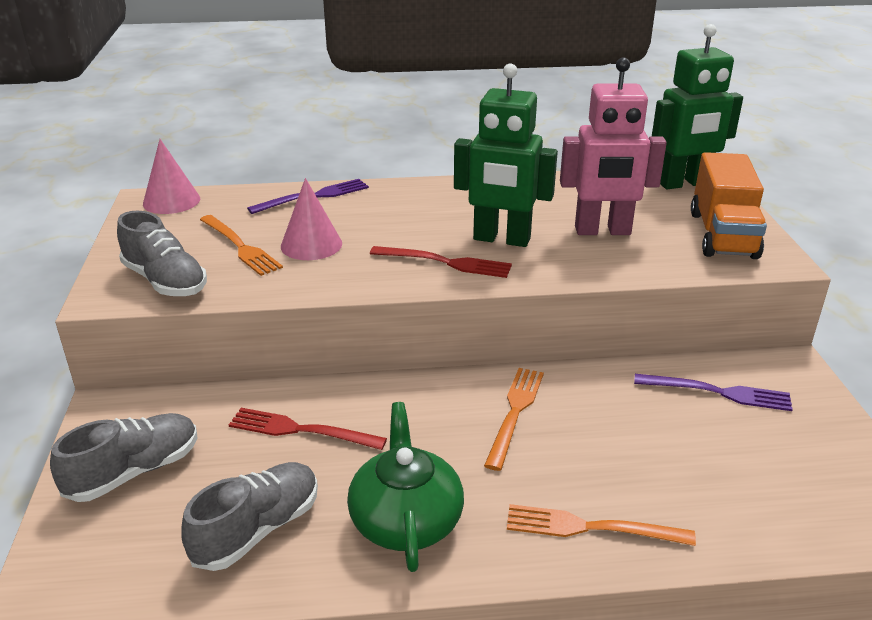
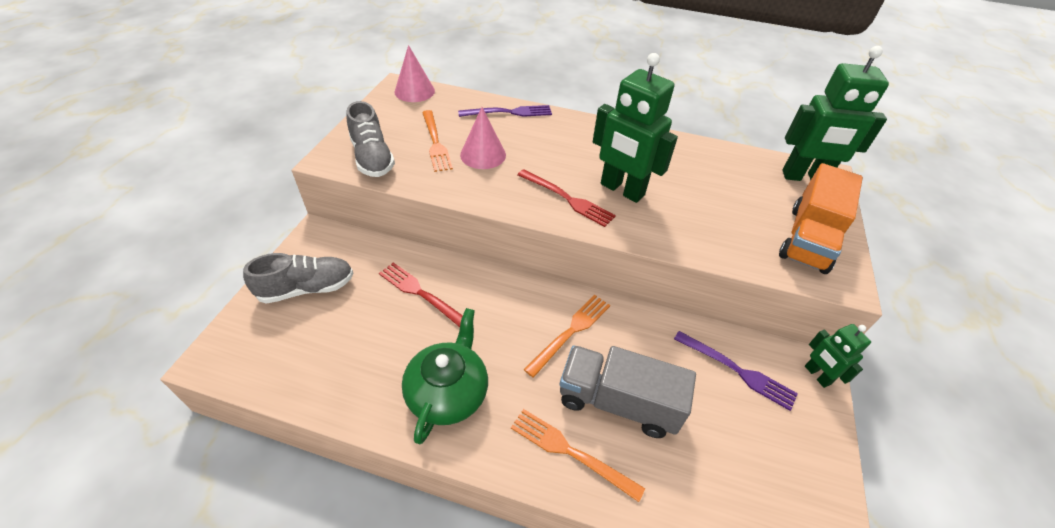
camera: 20 degrees right, 15 degrees up
grey shoe [181,462,318,571] -> none
pink robot [560,57,667,235] -> none
none -> grey truck [560,345,696,438]
none -> green robot [805,324,871,388]

